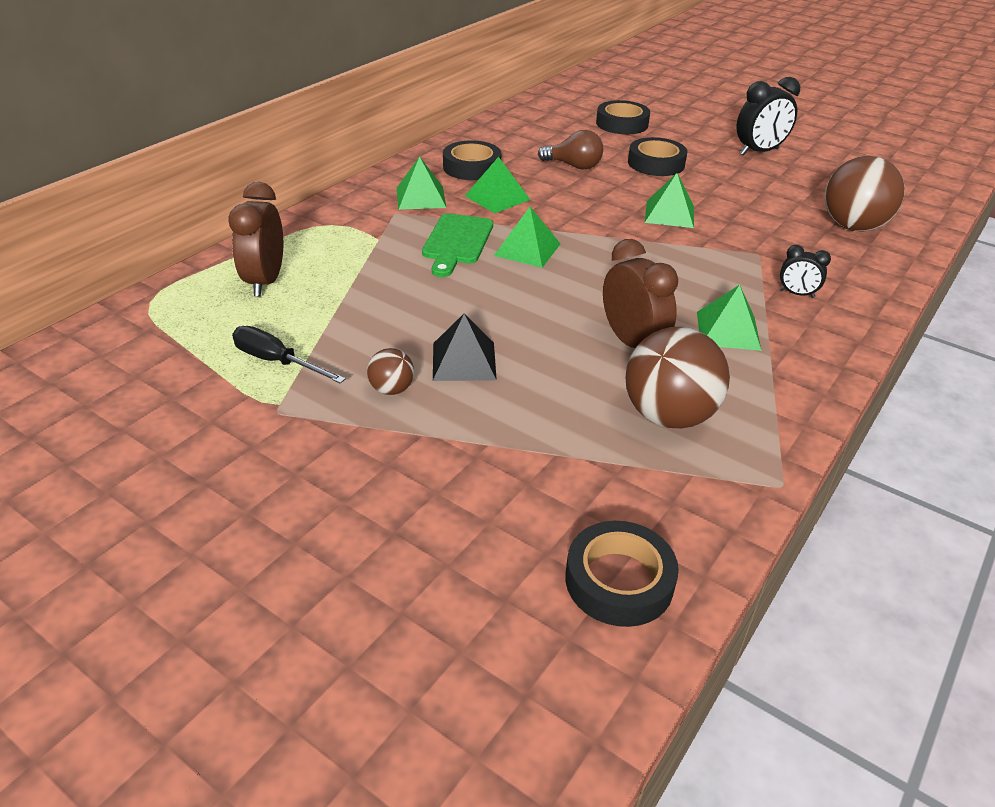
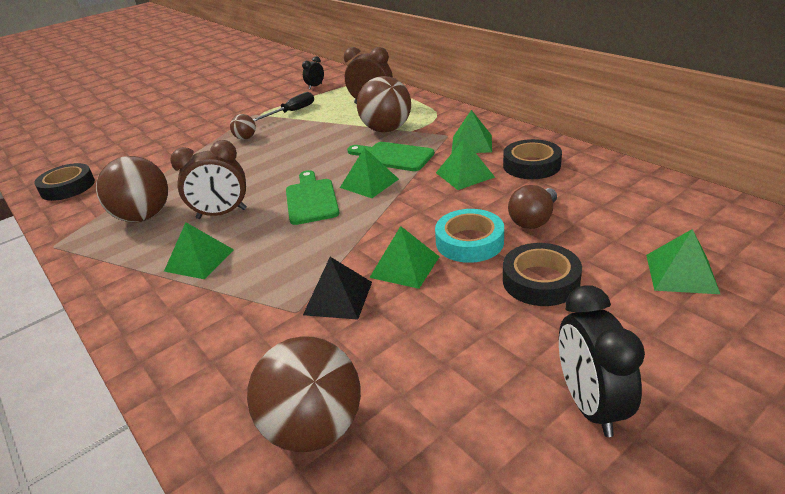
camera: 110 degrees right, 5 degrees down
black pyramid [433,314,497,381] -> black pyramid moved to [303,257,372,320]
black tape [596,100,650,135] -> green pyramid [646,229,720,294]
black clock [780,245,831,298] -> black clock moved to [302,56,324,89]
none -> green cutting board [286,170,339,225]
none -> brown ball [357,76,411,132]
none -> turquoise tape [435,209,504,263]

